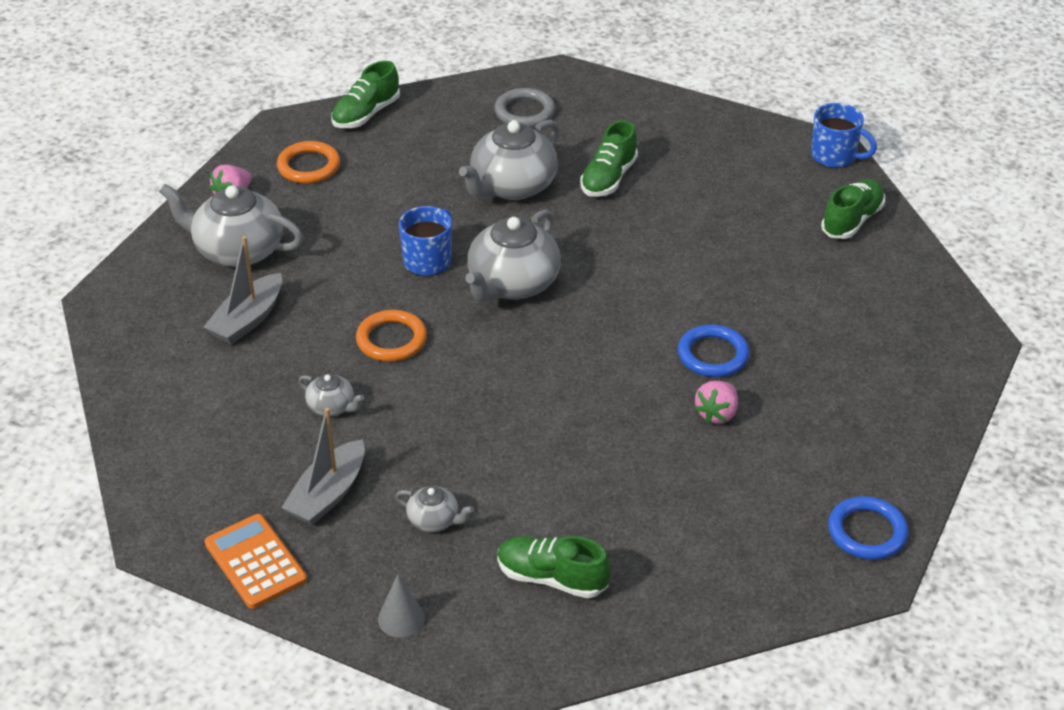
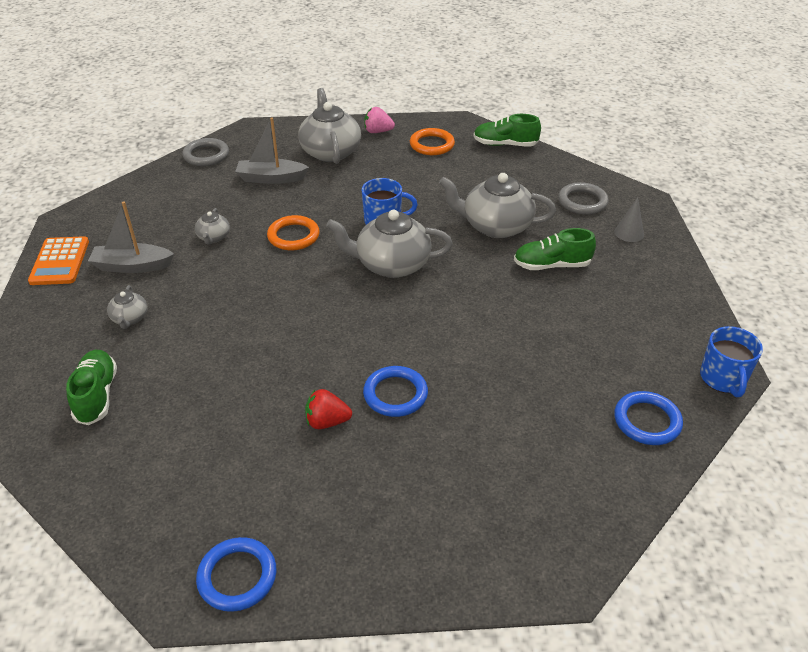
camera: 60 degrees right, 0 degrees up
orange calculator [205,514,307,609] -> orange calculator turned 150 degrees clockwise [28,236,89,285]
grey cone [378,574,425,637] -> grey cone moved to [614,197,644,242]
pink strawberry [694,381,738,424] -> red strawberry [305,389,352,429]
green shoe [821,179,885,239] -> blue ring [614,391,683,445]
none -> grey ring [182,138,229,166]

